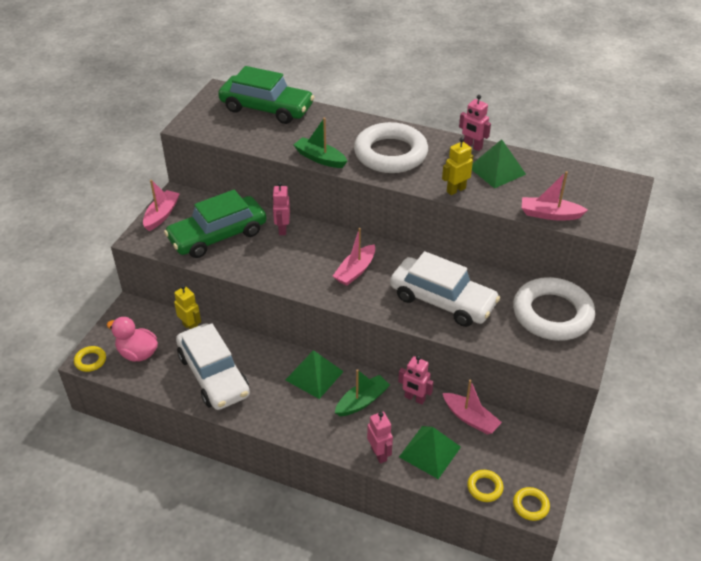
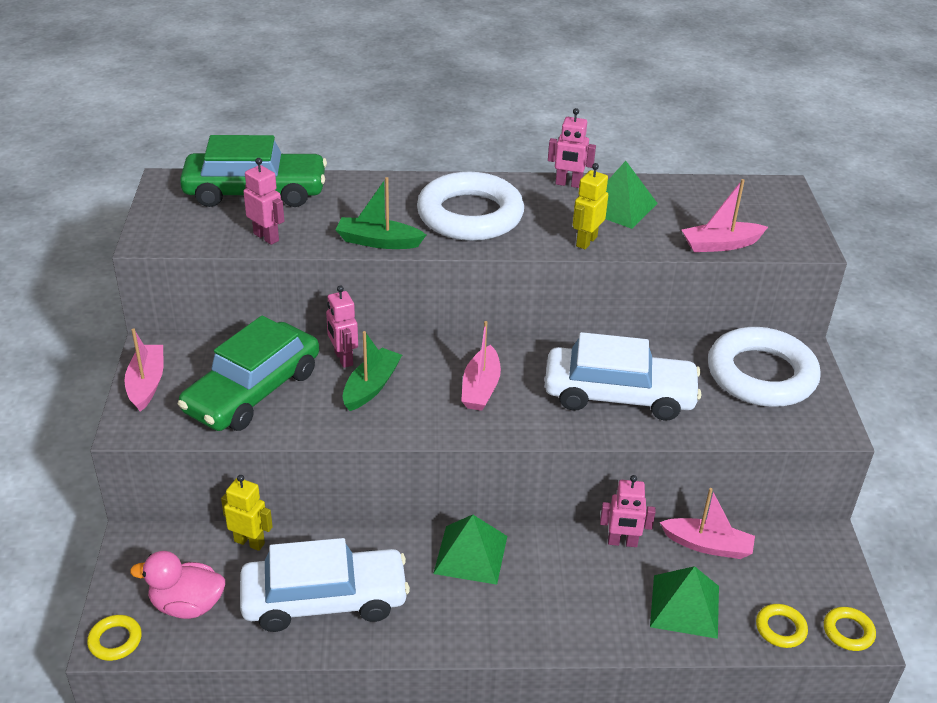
camera: 25 degrees left, 5 degrees down
white car [176,323,250,410] -> white car turned 45 degrees counterclockwise [240,538,410,632]
green boat [335,369,390,416] -> green boat moved to [343,331,402,411]
pink robot [367,412,393,464] -> pink robot moved to [243,158,284,245]

